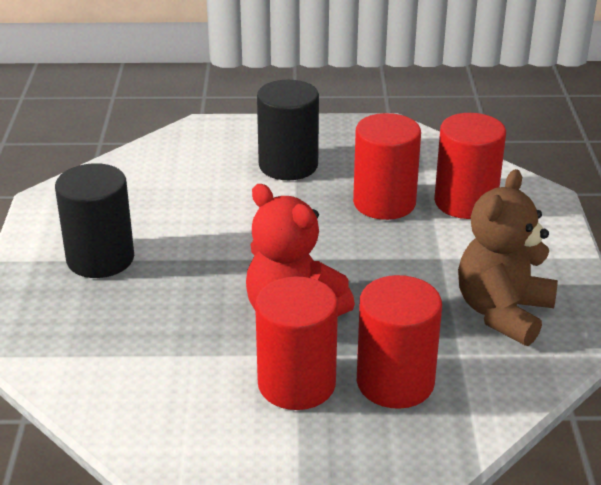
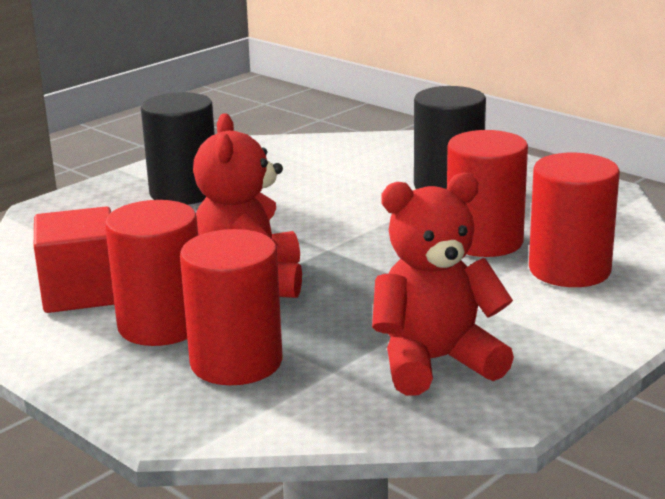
camera: 45 degrees right, 10 degrees down
brown teddy bear [458,169,558,346] -> red teddy bear [372,172,514,396]
none -> red cube [34,206,114,313]

